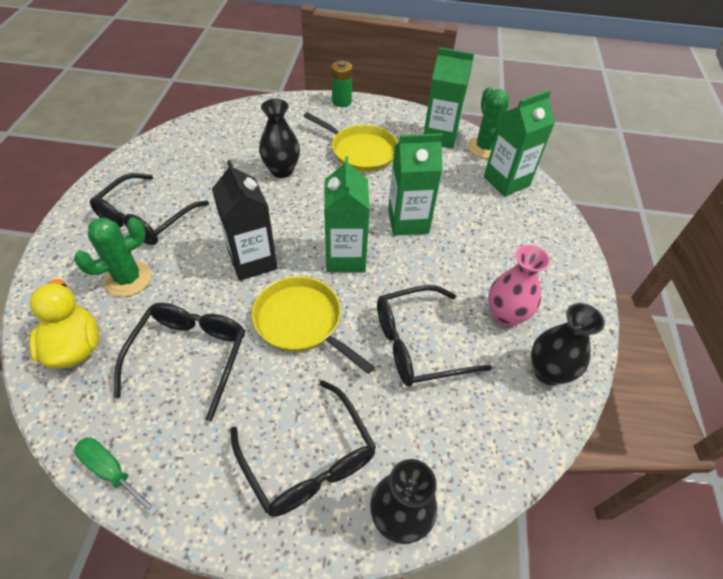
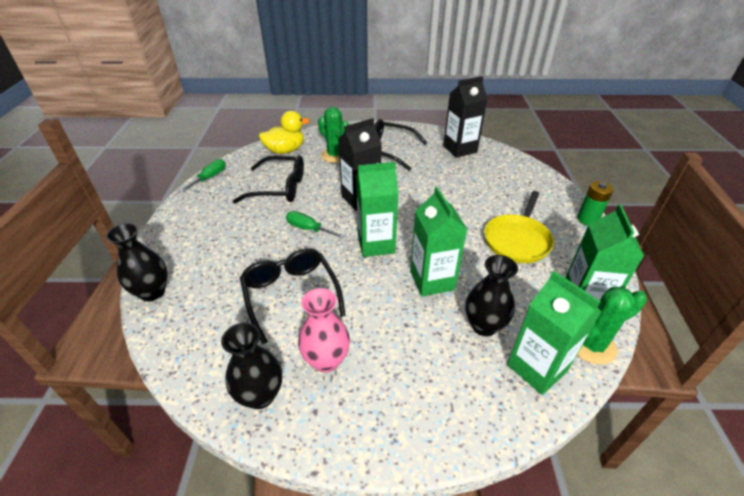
camera: 85 degrees right, 10 degrees down
black glasses [231,380,376,517] -> none
yellow pan [252,276,375,374] -> green screwdriver [286,211,345,238]
black vase [259,99,300,178] -> black vase moved to [465,255,518,336]
none -> black carton [443,76,487,158]

